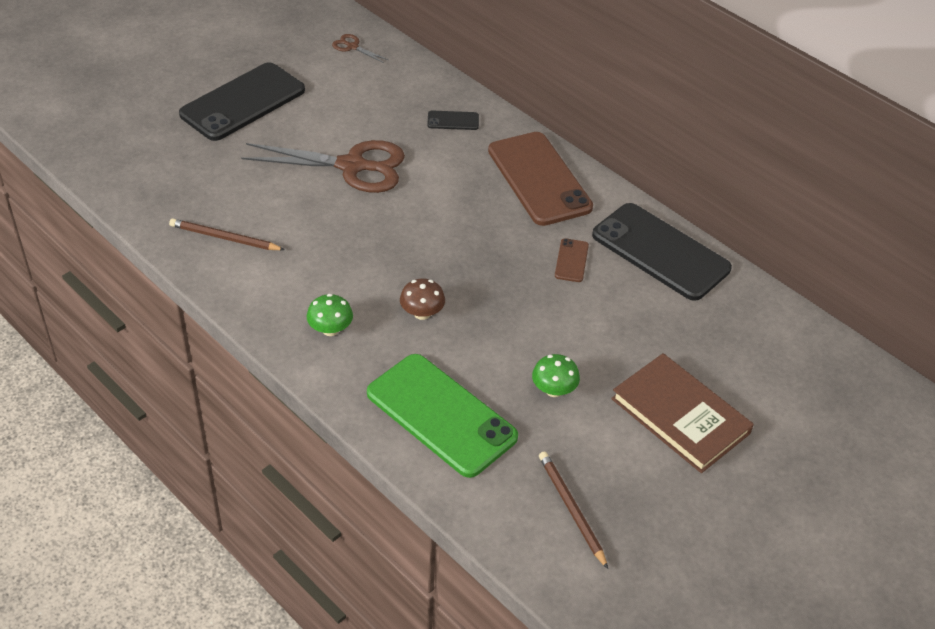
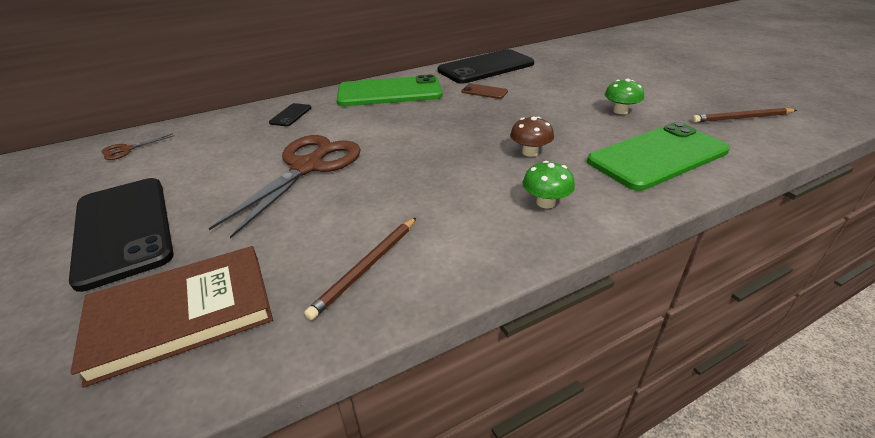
camera: 70 degrees left, 10 degrees down
brown phone [488,132,593,226] -> green phone [337,75,443,106]
brown book [611,353,754,473] -> brown book moved to [70,246,273,388]

